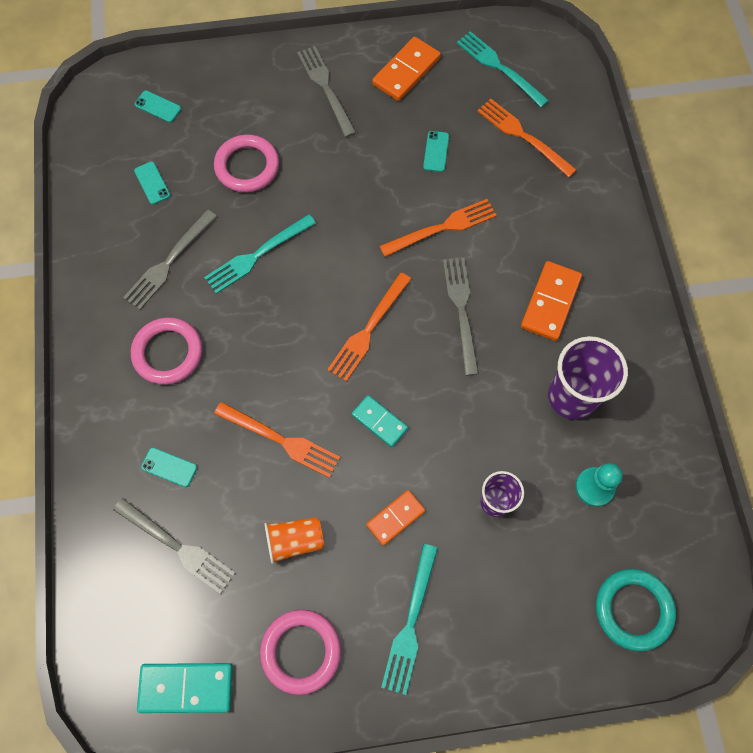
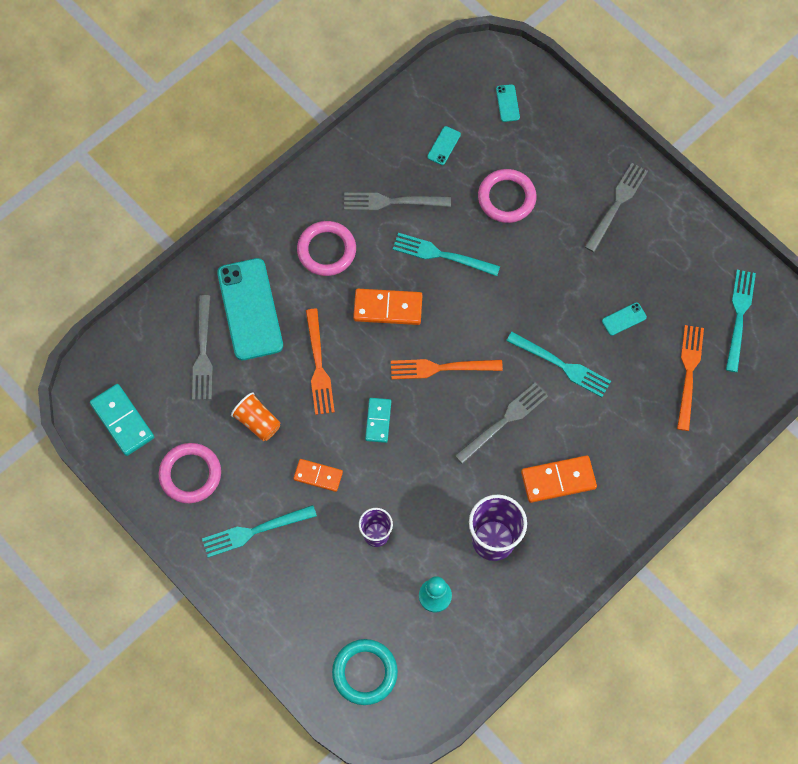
camera: 55 degrees right, 0 degrees up
turquoise phone [141,448,197,487] -> turquoise phone [217,258,283,360], size x2.43
orange domino [372,37,441,101] -> orange domino moved to [353,289,422,325]
orange fork [379,199,497,257] -> turquoise fork [506,332,611,397]

